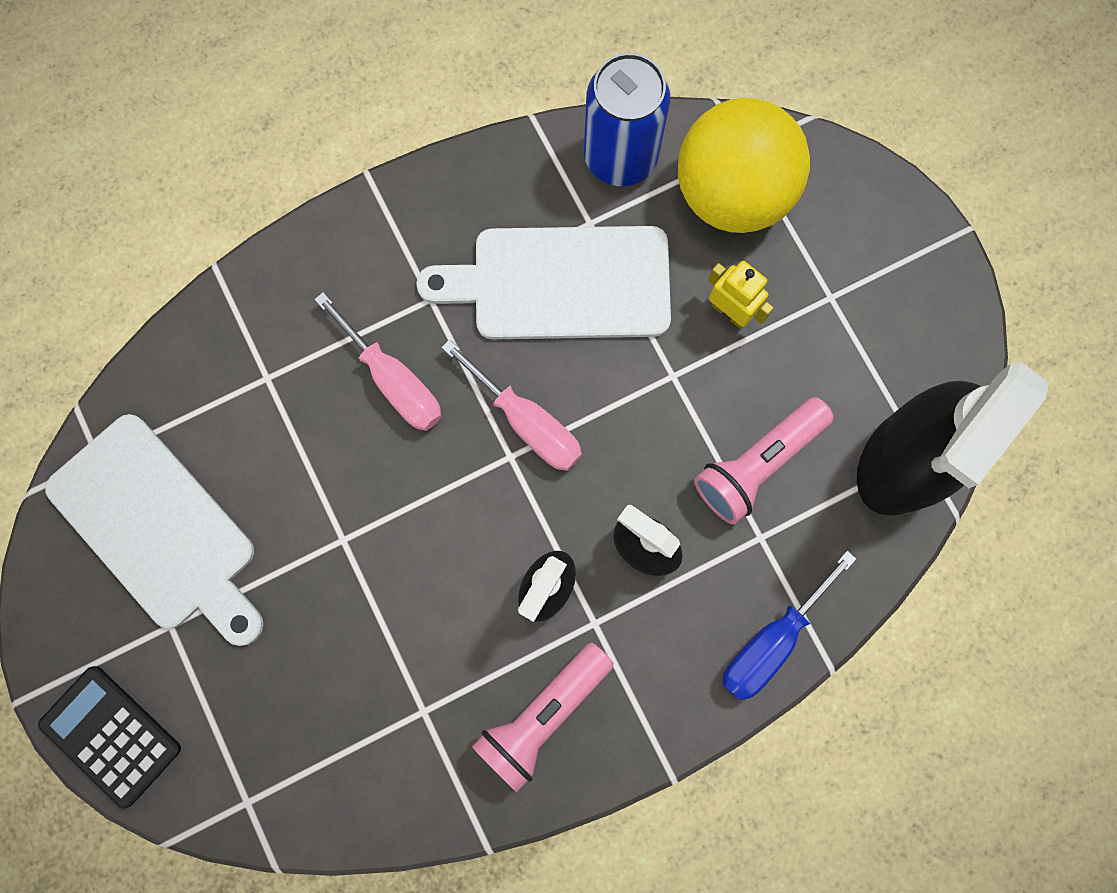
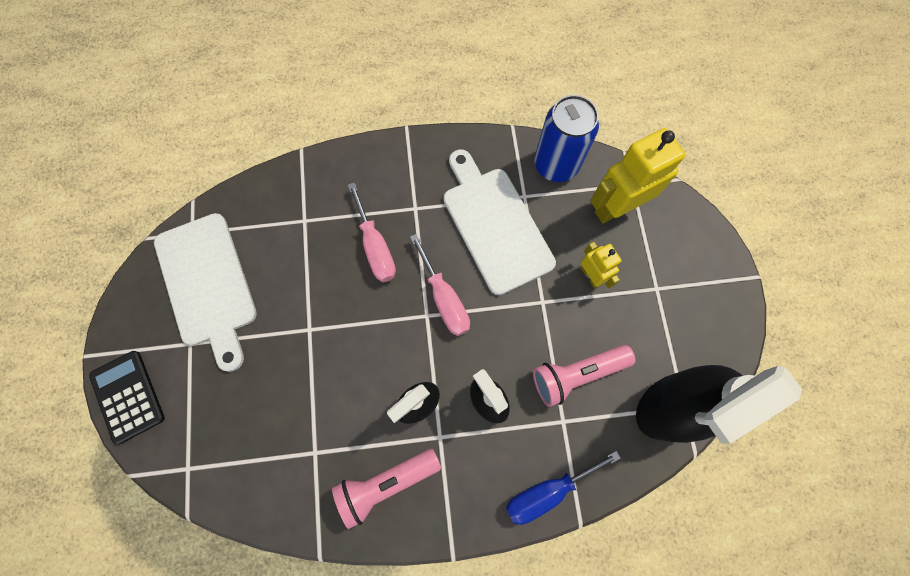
camera: 20 degrees right, 5 degrees down
white cutting board [416,226,671,339] -> white cutting board turned 45 degrees clockwise [443,149,556,295]
yellow ball [678,98,810,233] -> yellow robot [590,128,685,223]

